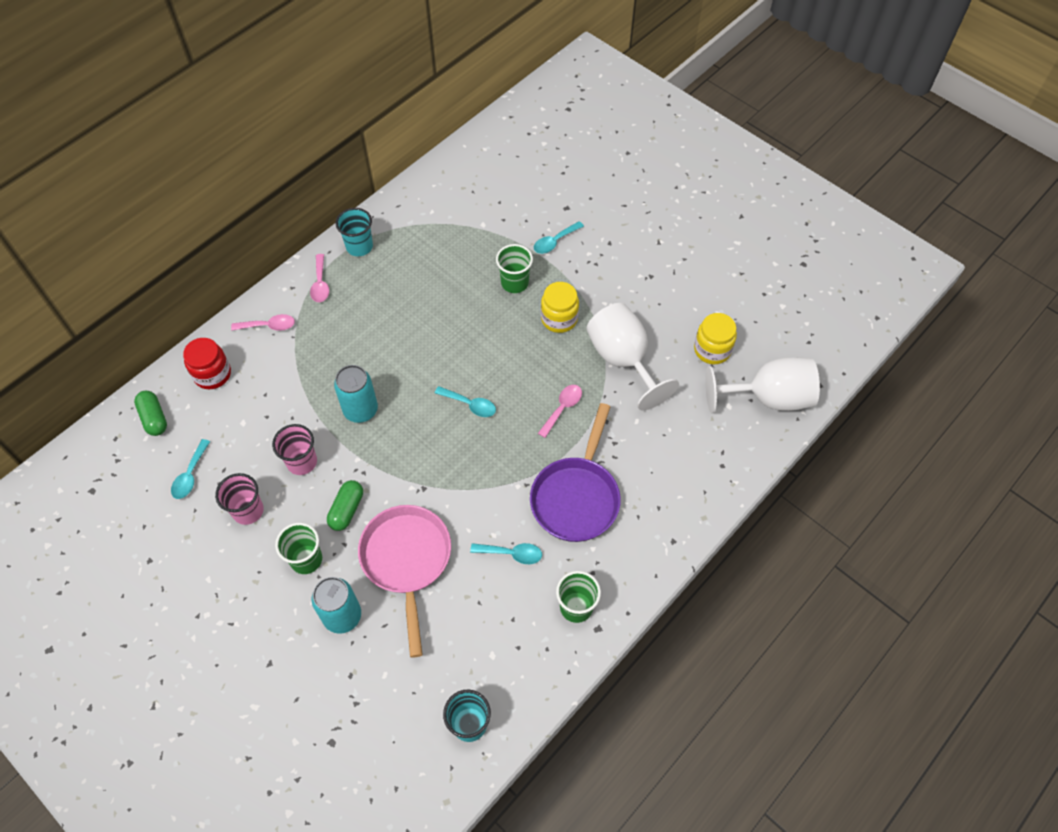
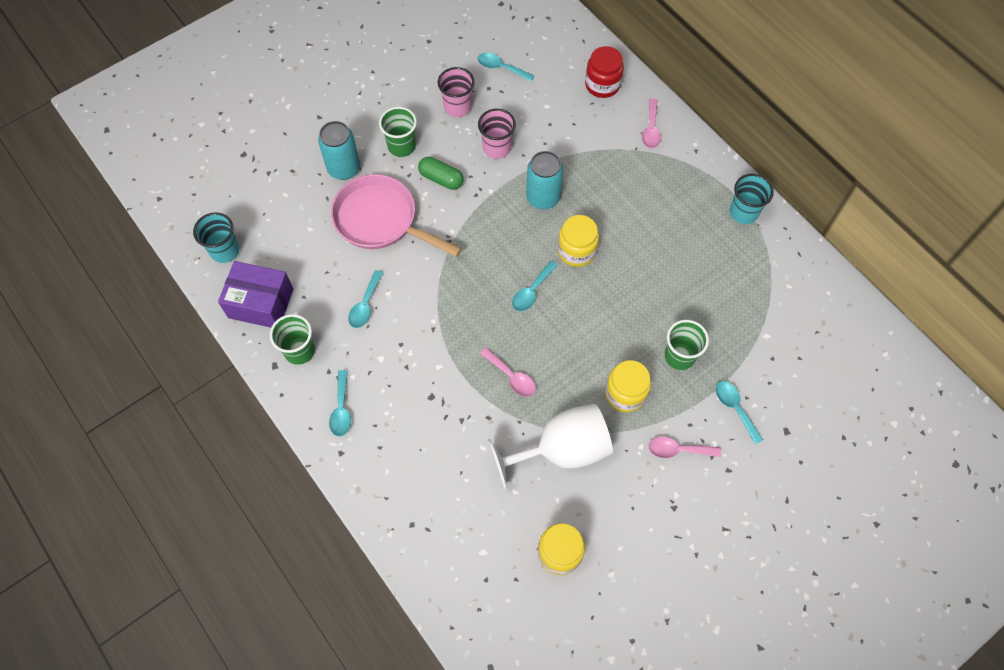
camera: 100 degrees right, 5 degrees up
green capsule [134,391,167,436] -> none
pink spoon [310,254,329,302] -> pink spoon moved to [648,437,721,458]
pink pan [358,505,451,658] -> pink pan turned 150 degrees counterclockwise [331,174,462,257]
purple pan [530,403,621,542] -> none
white goblet [705,357,820,413] -> none
none -> purple box [218,261,293,328]
none -> turquoise spoon [329,370,351,437]
none -> yellow jar [558,215,599,267]

